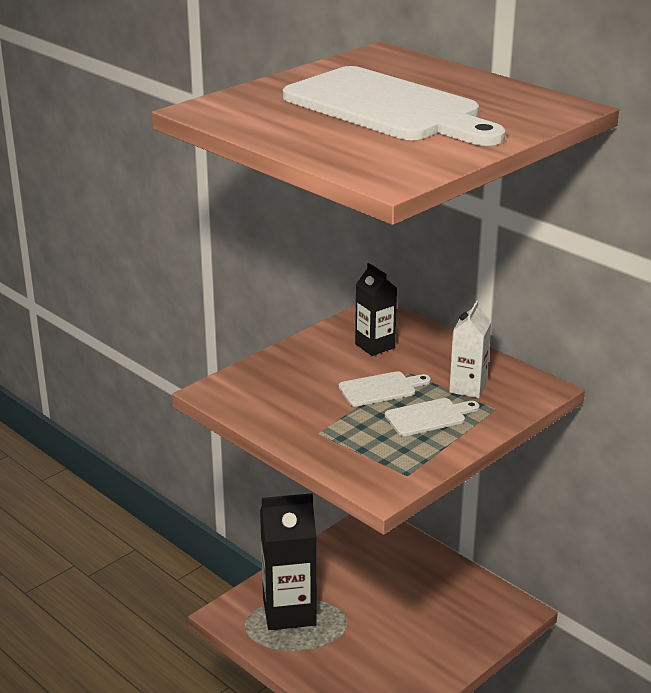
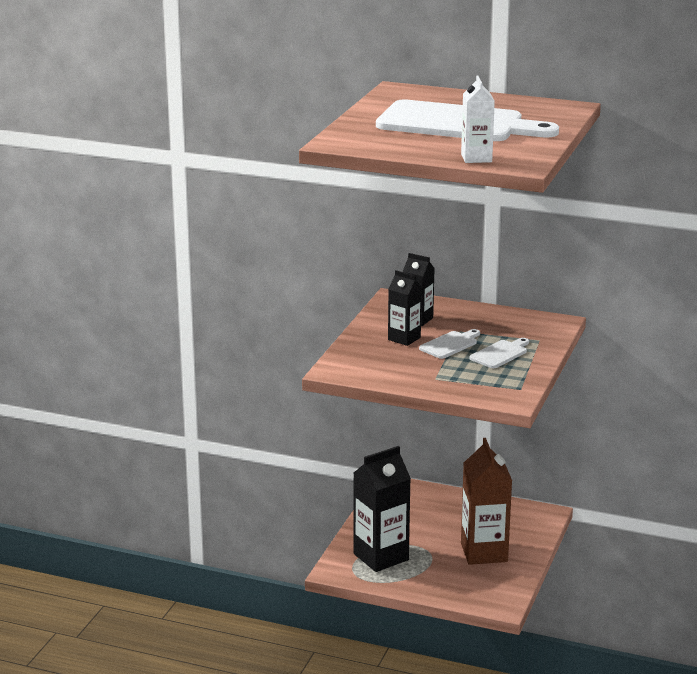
camera: 25 degrees left, 5 degrees down
white carton [449,300,491,398] -> white carton moved to [461,75,495,163]
none -> black carton [388,270,422,346]
none -> brown carton [461,438,512,565]

